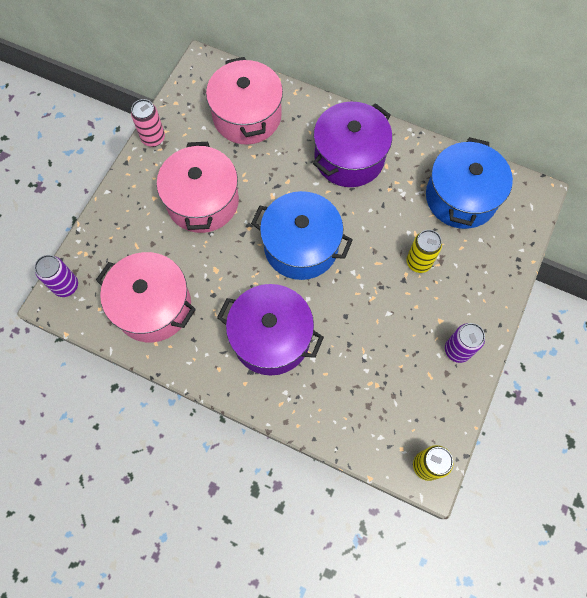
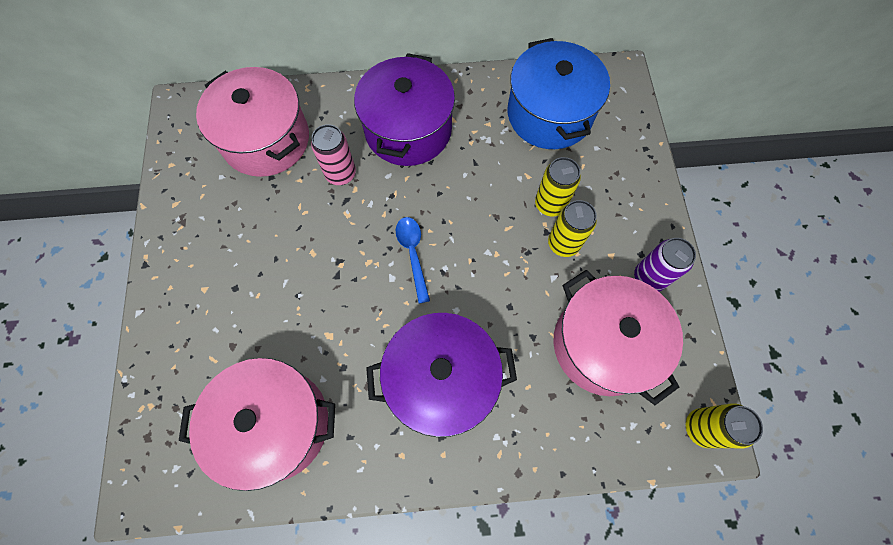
camera: 30 degrees left, 0 degrees up
purple can [34,255,78,297] -> none
pink can [131,99,165,147] -> pink can moved to [311,124,356,185]
pink pot [157,142,239,233] -> pink pot moved to [553,270,683,405]
blue pot [251,191,353,280] -> blue spoon [396,217,430,304]
none -> yellow can [548,200,597,257]

